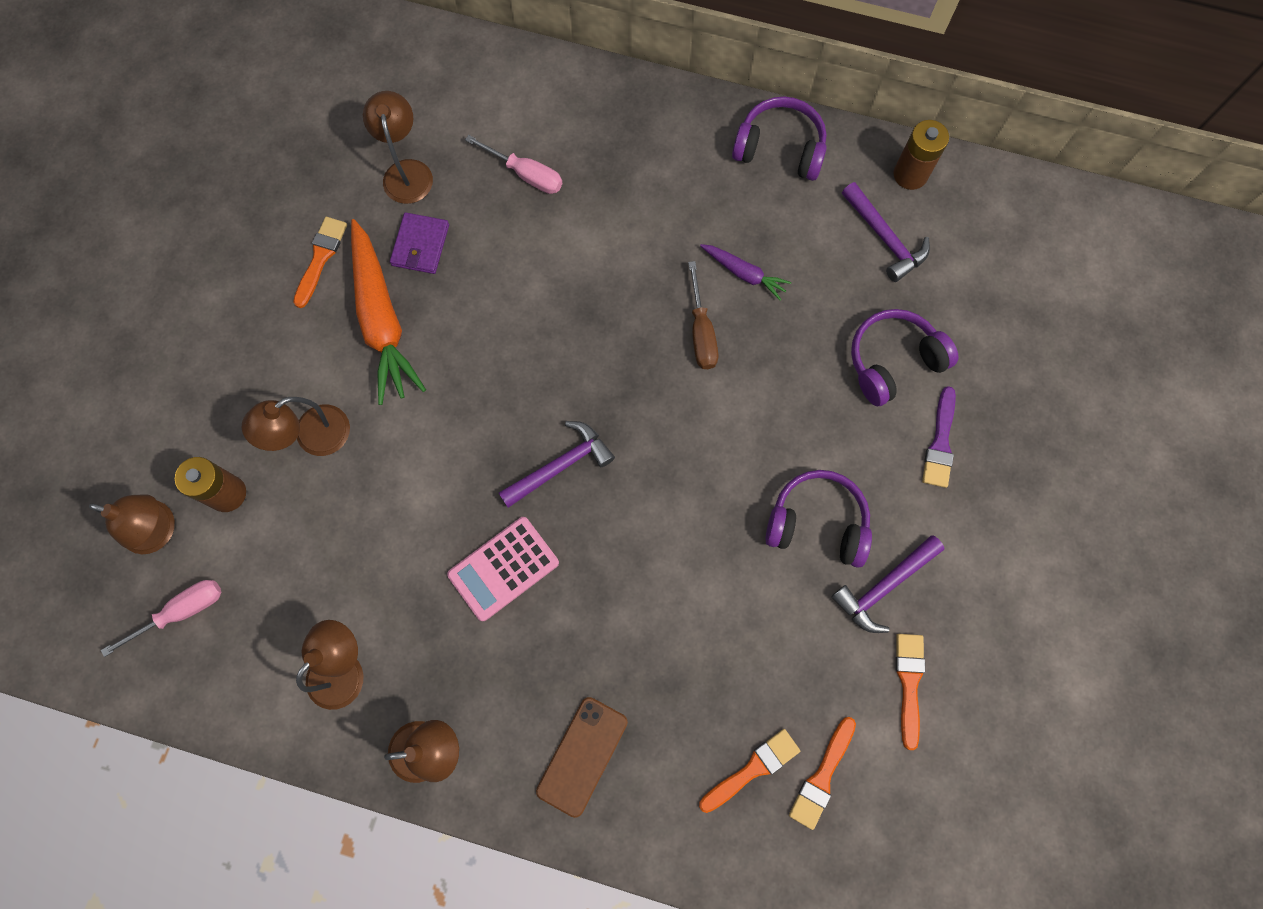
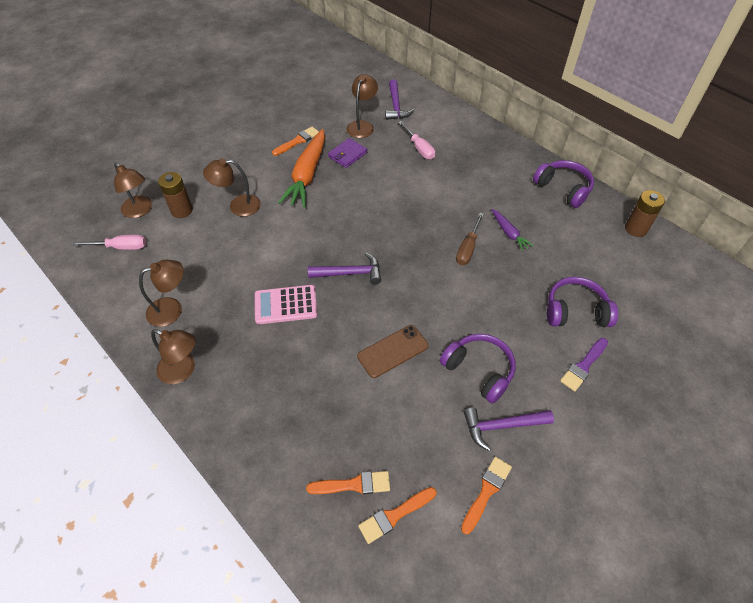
camera: 30 degrees right, 20 degrees down
brown phone [536,697,628,818] -> brown phone moved to [357,325,428,378]
purple hammer [842,182,930,282] -> purple hammer moved to [385,80,414,120]

